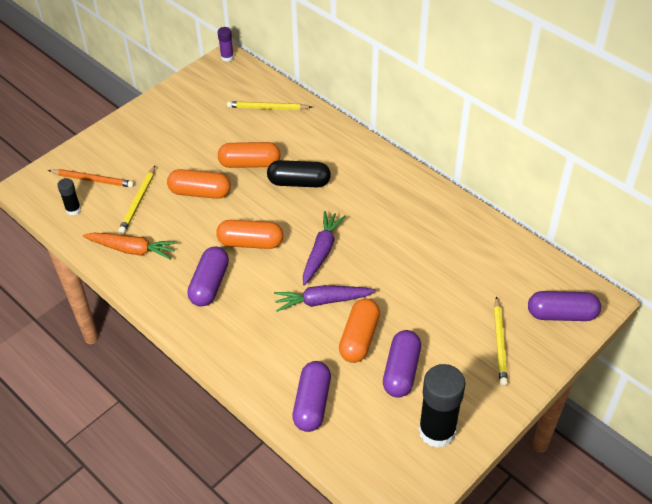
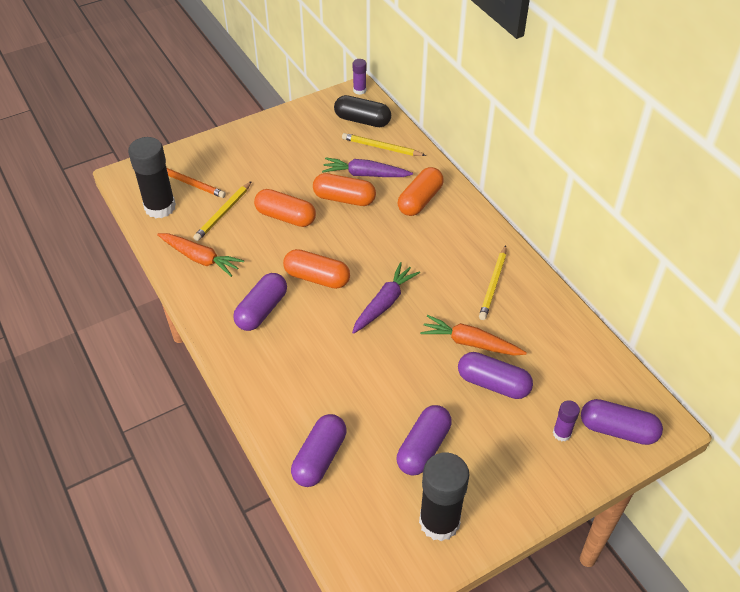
camera: 15 degrees right, 0 degrees up
black glue stick [57,178,81,215] -> black glue stick [128,137,176,218], size x2.07
black capsule [267,160,331,187] -> black capsule moved to [334,95,391,127]
purple carrot [274,285,376,312] -> purple carrot moved to [322,157,413,177]
orange capsule [339,299,380,363] -> orange capsule moved to [398,167,444,216]
yellow pencil [494,297,508,386] -> yellow pencil moved to [479,245,506,320]
none -> orange carrot [420,315,527,356]
none -> purple capsule [458,352,533,399]
none -> purple glue stick [553,400,580,441]

